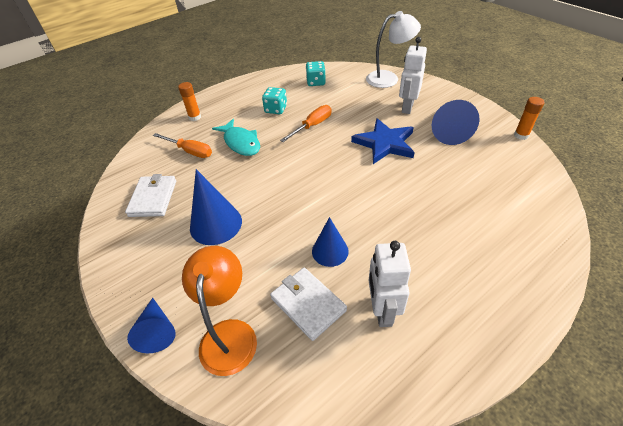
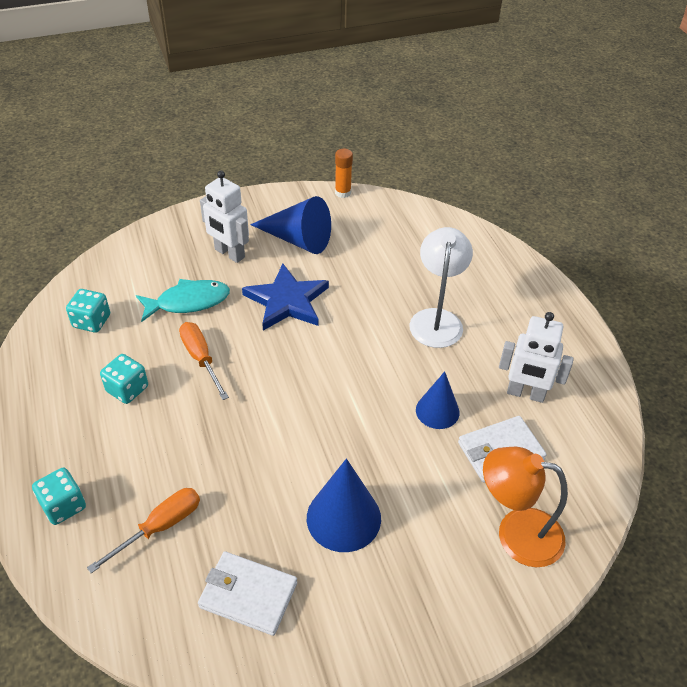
camera: 75 degrees left, 0 degrees up
blue cone [127,298,176,353] -> none
orange glue stick [178,82,201,121] -> turquoise dice [32,468,86,525]
turquoise fish [212,119,260,156] -> turquoise fish moved to [136,279,230,322]
white lamp [366,11,421,88] -> white lamp moved to [409,227,473,348]

